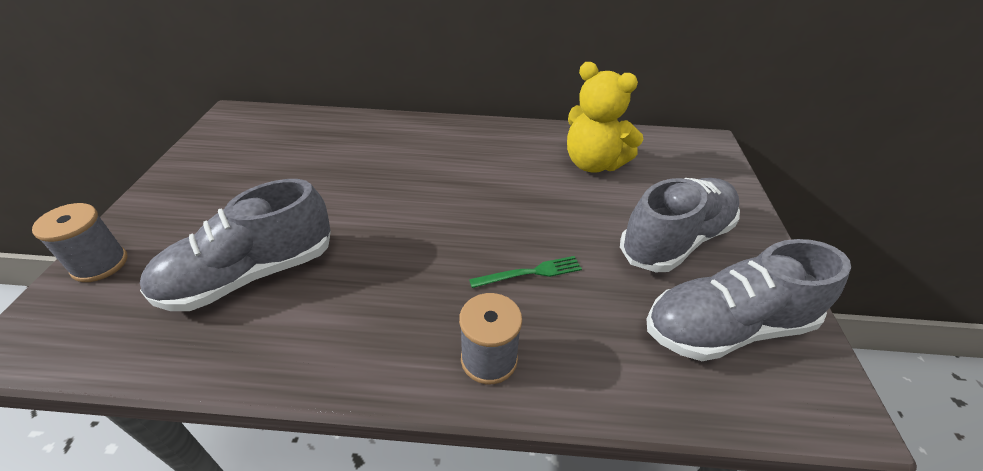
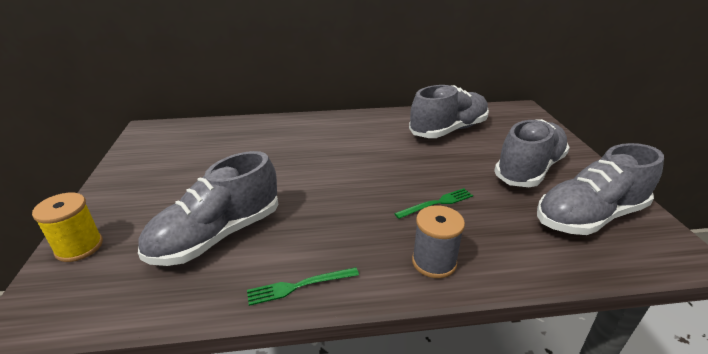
camera: 10 degrees left, 10 degrees down
grey spool [32,203,128,282] -> yellow spool [32,193,103,262]
yellow teddy bear [567,62,643,173] -> grey shoe [409,85,489,138]
none -> green fork [247,267,359,306]

